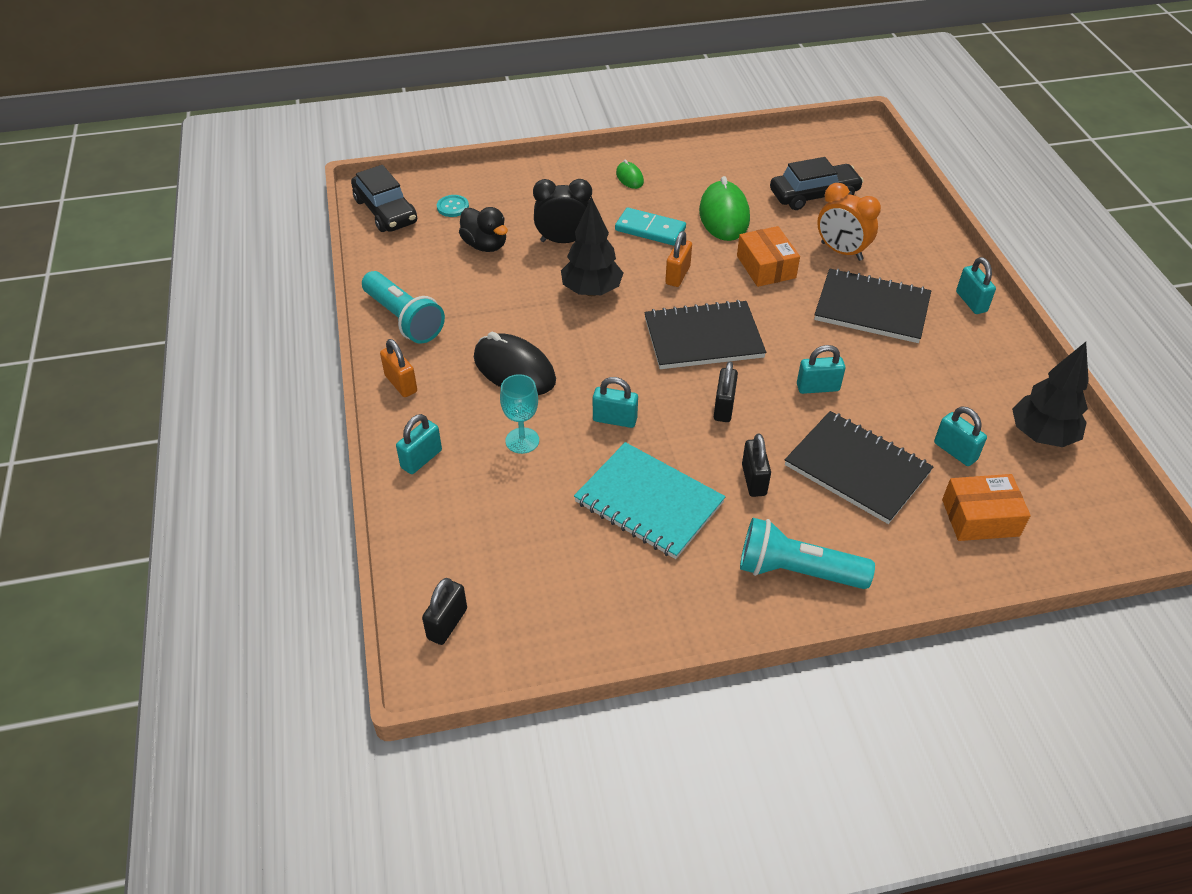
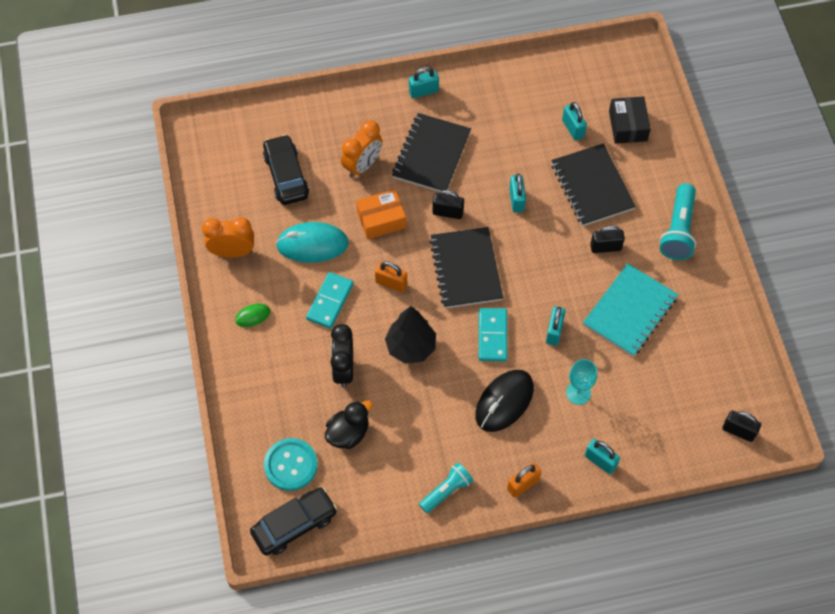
camera: 90 degrees left, 15 degrees up
turquoise flashlight [362,271,445,344] -> turquoise flashlight [419,463,473,513], size x0.66
turquoise button [437,195,469,217] -> turquoise button [264,438,318,491], size x1.80
green mouse [699,176,750,241] -> turquoise mouse [276,222,349,263]
black padlock [714,361,738,422] -> black padlock moved to [432,190,464,219]
black notebook [785,411,934,524] -> black notebook turned 60 degrees counterclockwise [551,143,636,226]
turquoise padlock [934,406,987,466] -> turquoise padlock turned 75 degrees counterclockwise [562,102,587,141]
orange box [942,474,1031,541] -> black box [609,96,651,144]
black tree [1012,342,1089,447] -> none
none -> orange clock [202,217,254,258]
none -> turquoise domino [479,308,507,362]

